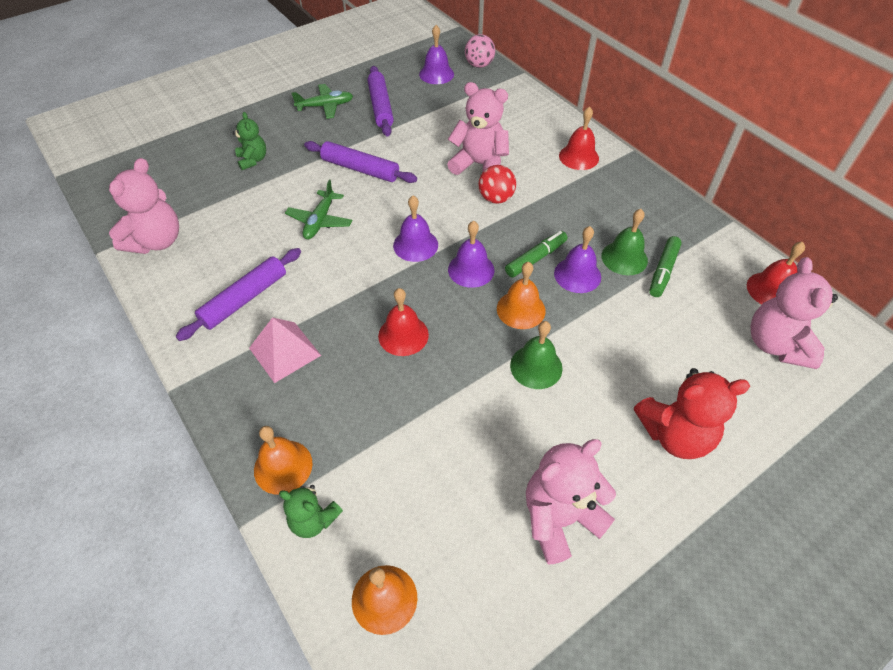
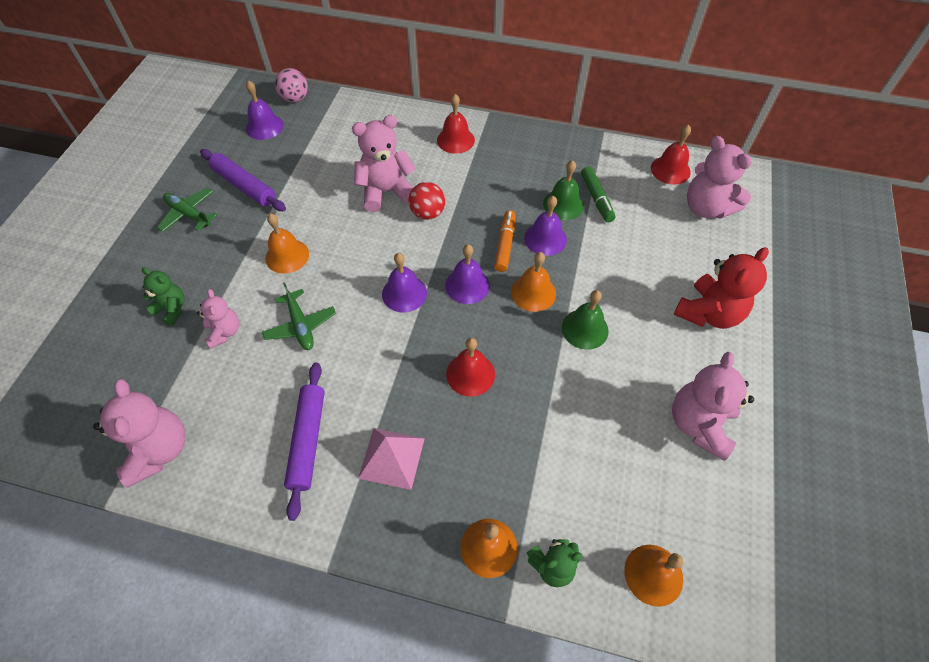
camera: 40 degrees left, 5 degrees up
green plane [291,84,353,119] -> green plane turned 90 degrees counterclockwise [157,188,218,232]
purple rolling pin [304,141,417,183] -> orange bell [265,214,309,274]
green marker [505,231,568,278] -> orange marker [494,210,516,272]
none -> pink teddy bear [197,289,239,349]

